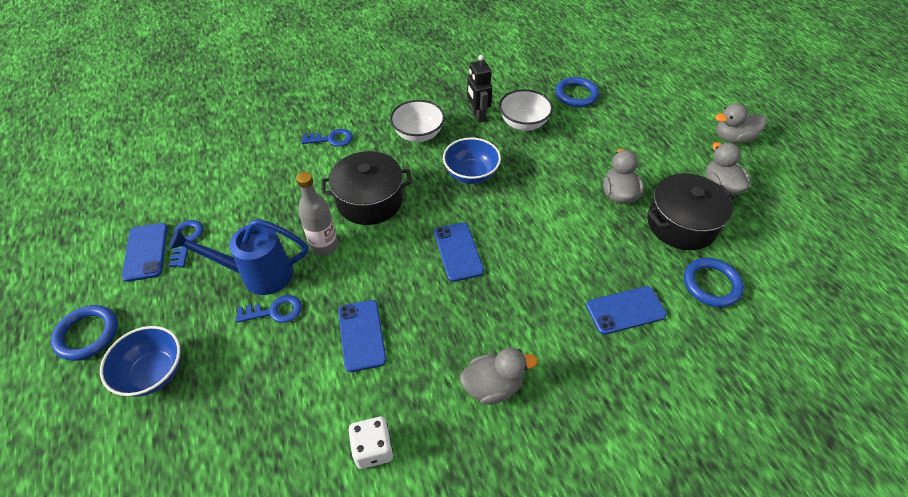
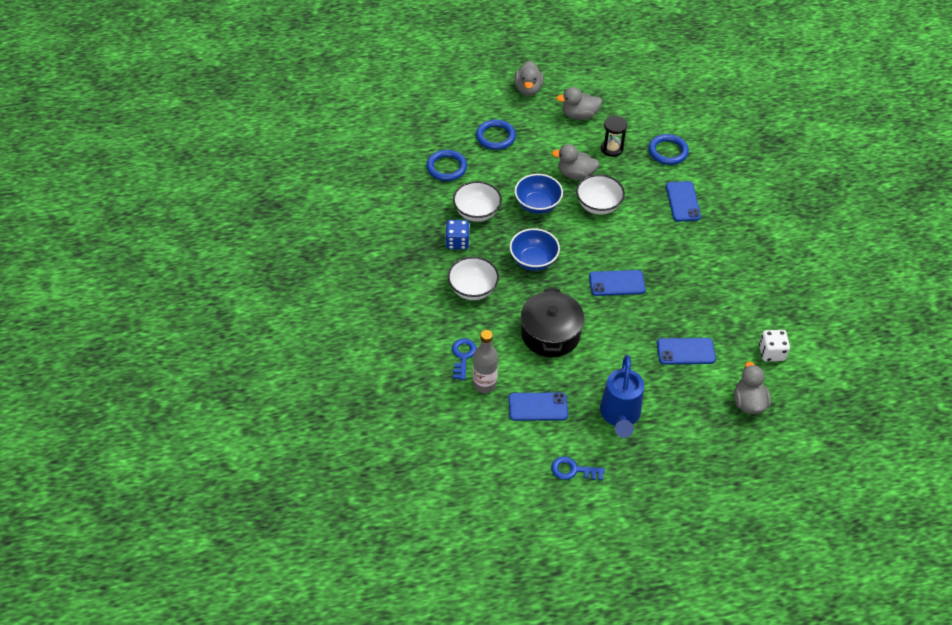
camera: 80 degrees left, 0 degrees up
blue ring [51,305,118,361] -> blue ring moved to [476,120,516,150]
blue bowl [100,326,181,397] -> blue bowl moved to [515,174,563,214]
blue phone [122,223,168,282] -> blue phone moved to [509,393,568,421]
blue key [236,295,302,323] -> none
grey bottle [296,172,338,256] -> grey bottle moved to [473,330,498,393]
grey duck [460,348,537,405] -> grey duck moved to [734,361,771,414]
black robot [467,55,492,123] -> blue dice [445,220,470,250]
black pot [647,173,734,250] -> black hourglass [601,115,627,157]
none -> white bowl [576,175,625,215]

